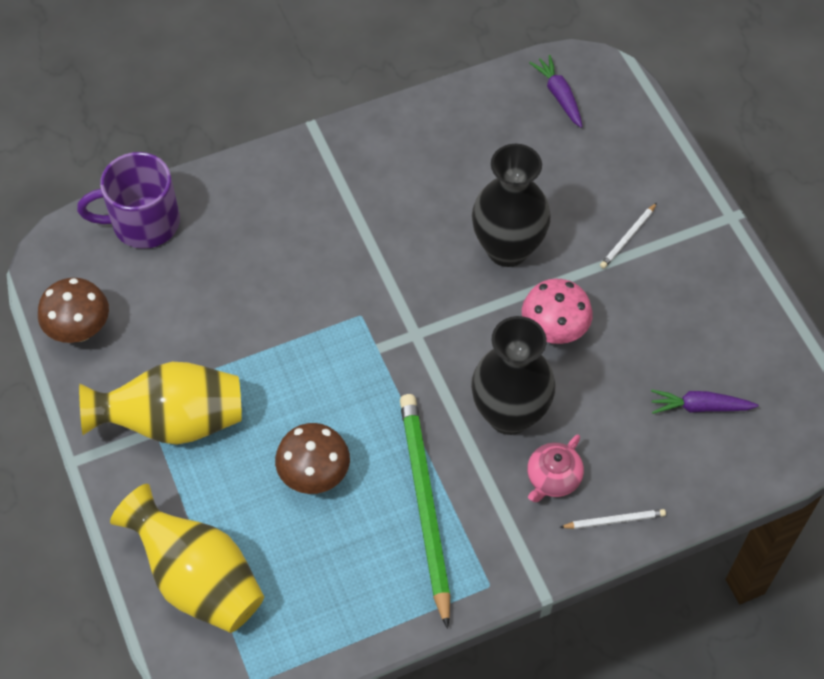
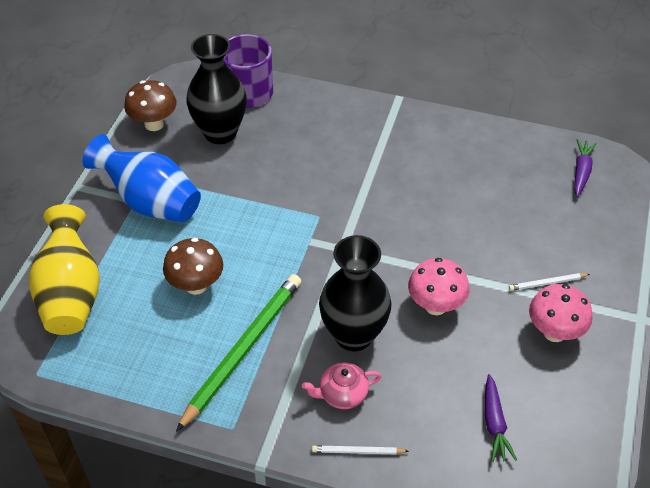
camera: 40 degrees right, 10 degrees down
yellow vase [79,362,242,445] -> blue vase [83,134,201,222]
black vase [472,144,551,267] -> black vase moved to [186,34,247,144]
white pencil [560,509,666,529] -> white pencil turned 150 degrees clockwise [312,446,409,454]
purple carrot [651,389,759,414] -> purple carrot turned 135 degrees counterclockwise [485,374,517,462]
none -> pink mushroom [529,284,592,342]

